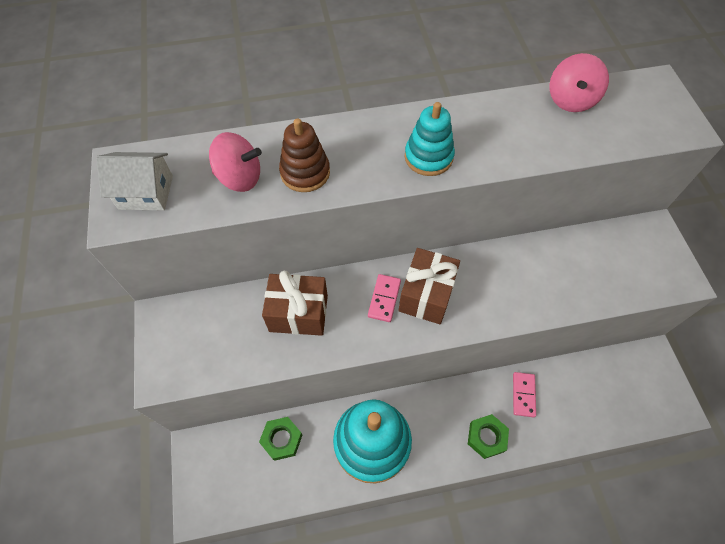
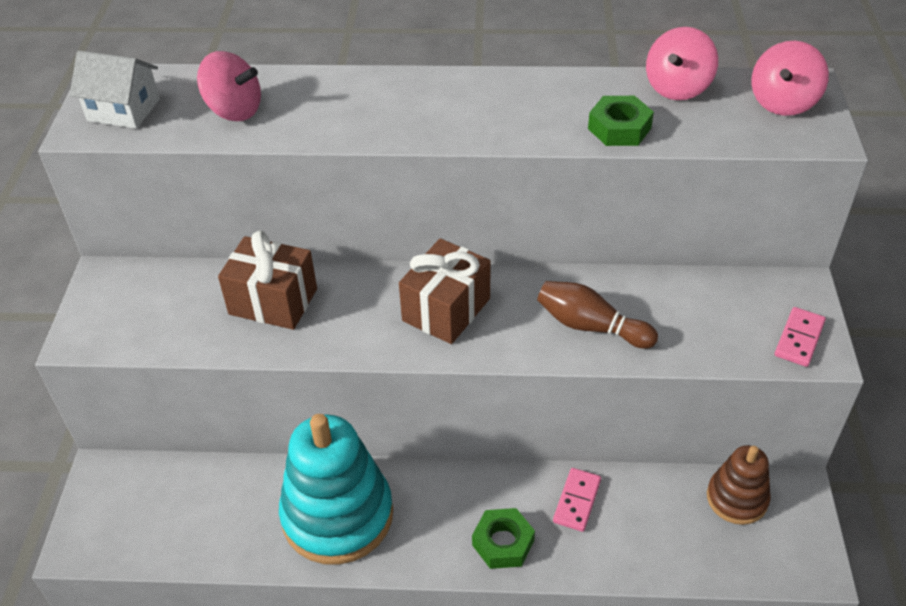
camera: 15 degrees right, 15 degrees down
green nut [259,417,302,461] -> green nut moved to [588,96,654,146]
brown stacking toy [279,118,330,192] -> brown stacking toy moved to [707,445,771,525]
pink domino [368,274,401,322] -> pink domino moved to [775,307,826,367]
turquoise stacking toy [405,102,455,176] -> none
none -> brown bowling pin [537,281,658,349]
none -> pink spinning top [752,41,829,116]

